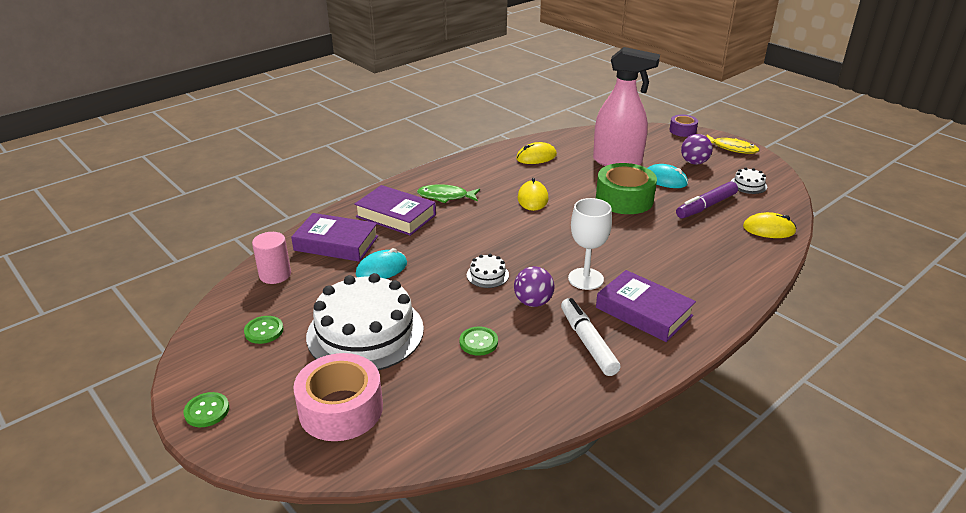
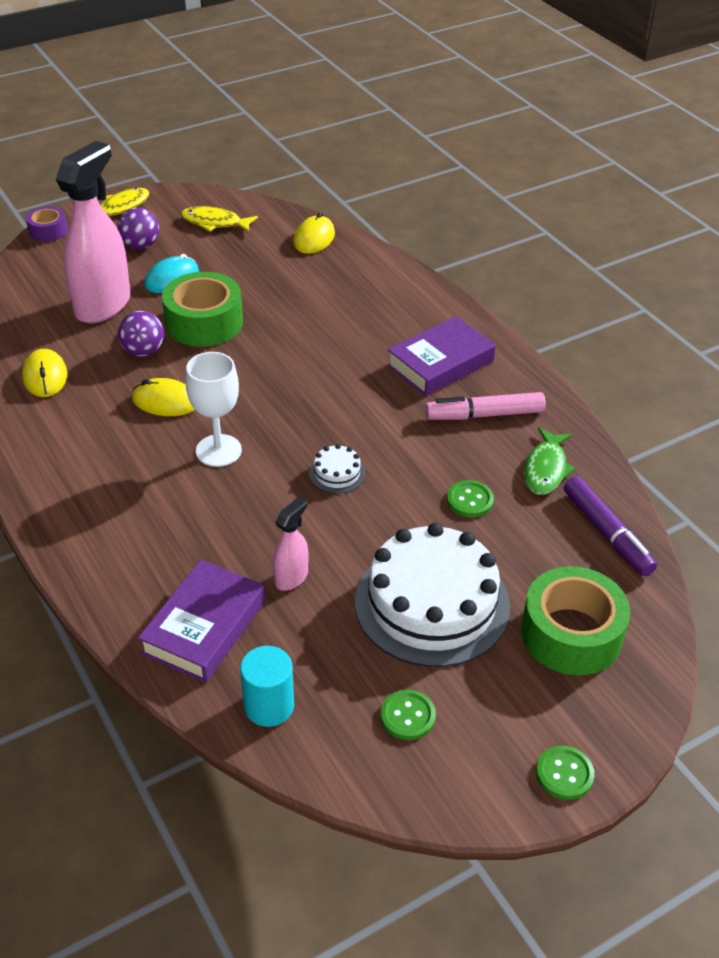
camera: 80 degrees left, 10 degrees up
pink cylinder [252,232,291,284] -> turquoise cylinder [240,646,294,727]
pink tape [293,353,383,441] -> green tape [521,566,630,676]
purple book [354,185,436,236] -> none
turquoise mouse [356,248,407,279] -> pink spray bottle [273,496,308,591]
green fish [417,184,480,203] -> green fish moved to [524,427,575,495]
purple ball [514,266,554,307] -> purple ball moved to [118,311,164,357]
white marker [561,298,620,376] -> pink marker [425,392,546,420]
white goblet [568,198,612,290] -> white goblet moved to [186,352,242,467]
purple marker [676,181,738,219] -> purple marker moved to [564,476,657,576]
white cake [731,167,767,194] -> yellow fish [181,206,258,232]

